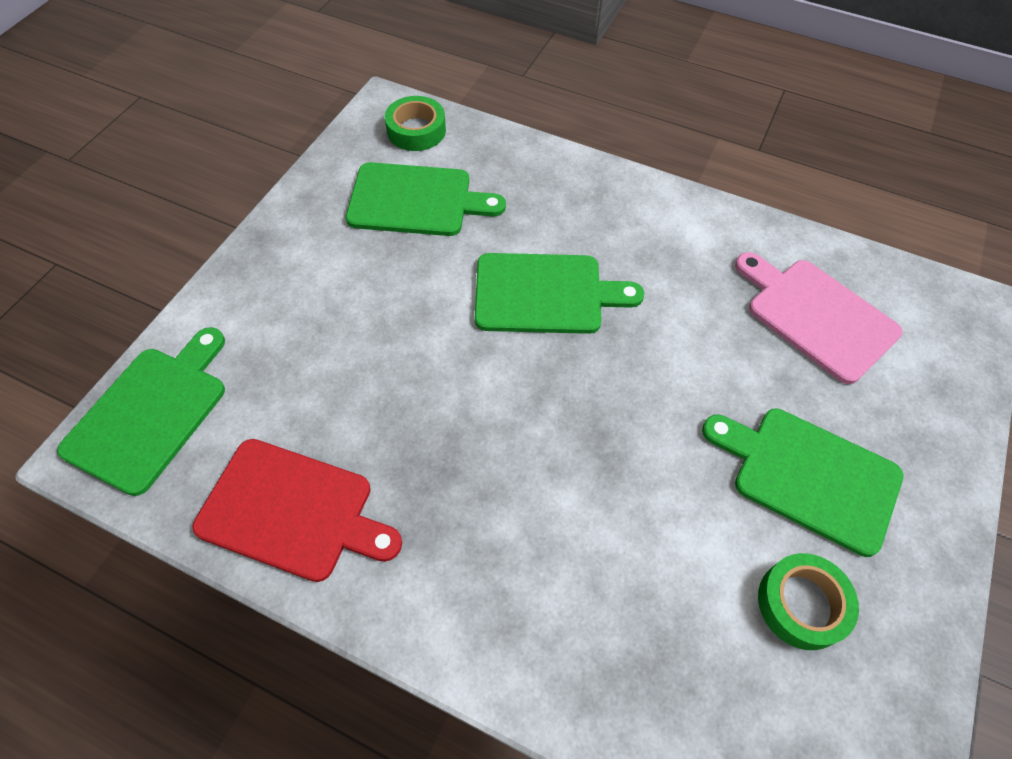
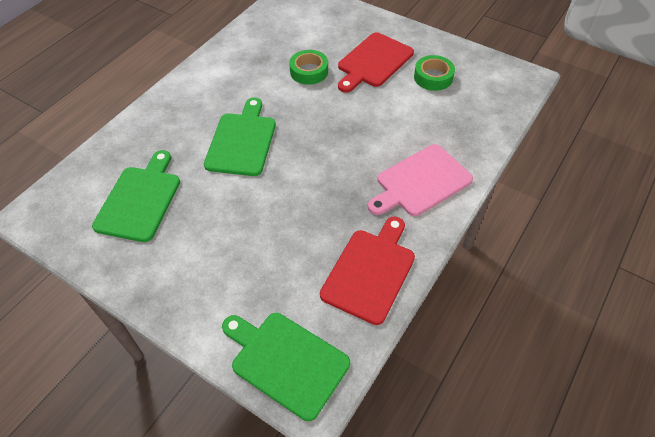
camera: 80 degrees left, 5 degrees down
green tape [385,96,446,151] -> green tape moved to [289,50,328,85]
green cutting board [702,409,904,557] -> red cutting board [338,32,414,93]
pink cutting board [735,252,902,384] -> pink cutting board moved to [368,144,473,216]

